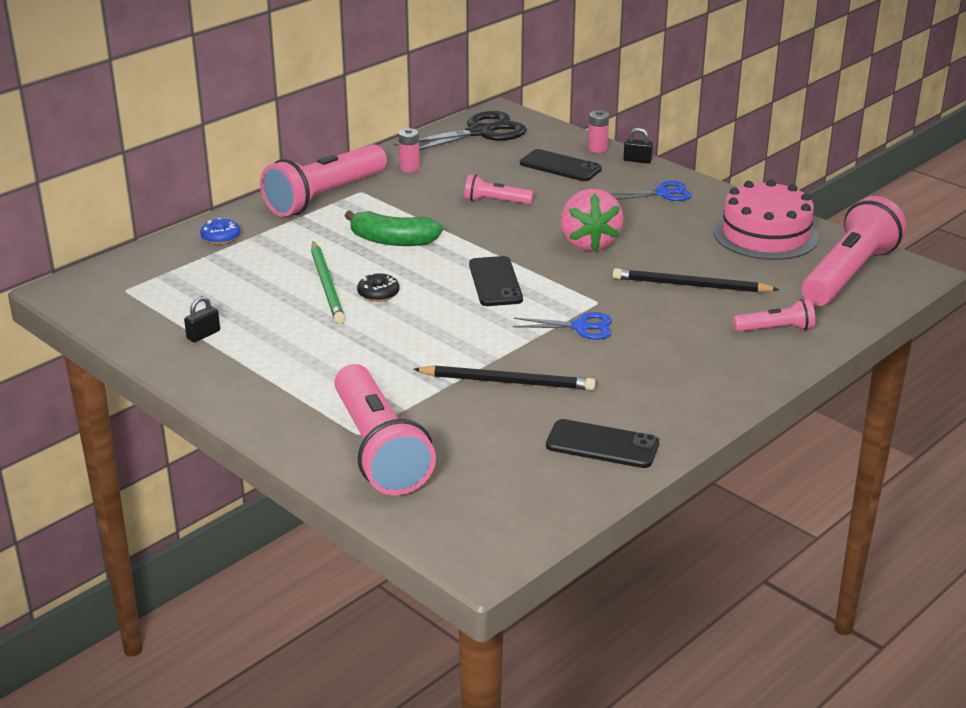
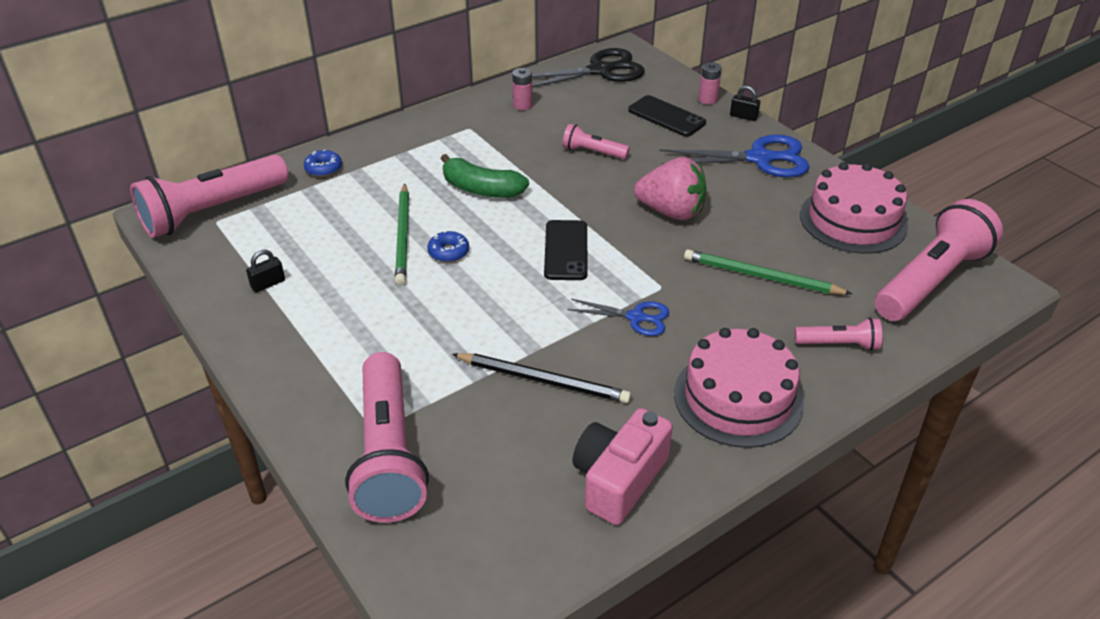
camera: 10 degrees right, 10 degrees up
pink flashlight [260,144,387,217] -> pink flashlight moved to [130,154,289,238]
black donut [357,273,399,302] -> blue donut [428,231,469,262]
black phone [546,419,659,468] -> pink camera [572,408,673,525]
pink strawberry [561,188,623,252] -> pink strawberry turned 75 degrees counterclockwise [634,157,706,220]
blue scissors [610,181,692,201] -> blue scissors [660,135,810,177], size x1.75
black pencil [613,268,779,293] -> green pencil [684,249,852,295]
none -> pink cake [674,328,804,448]

